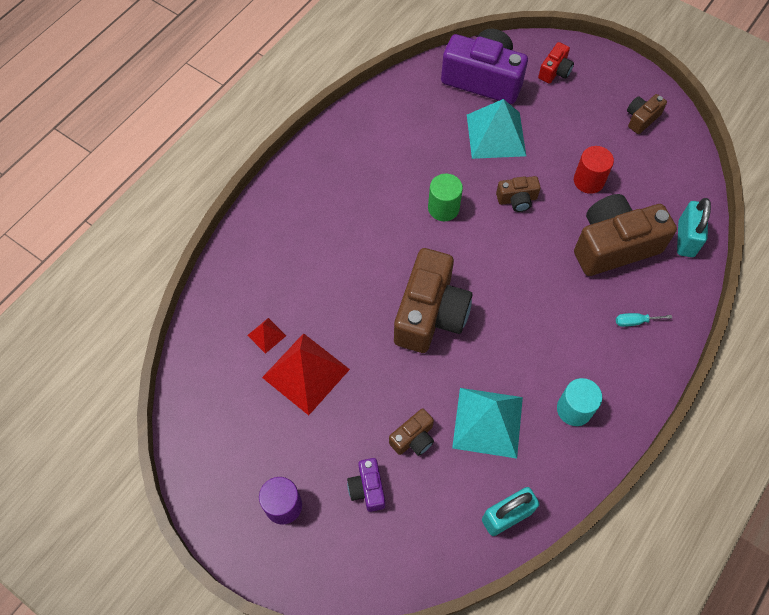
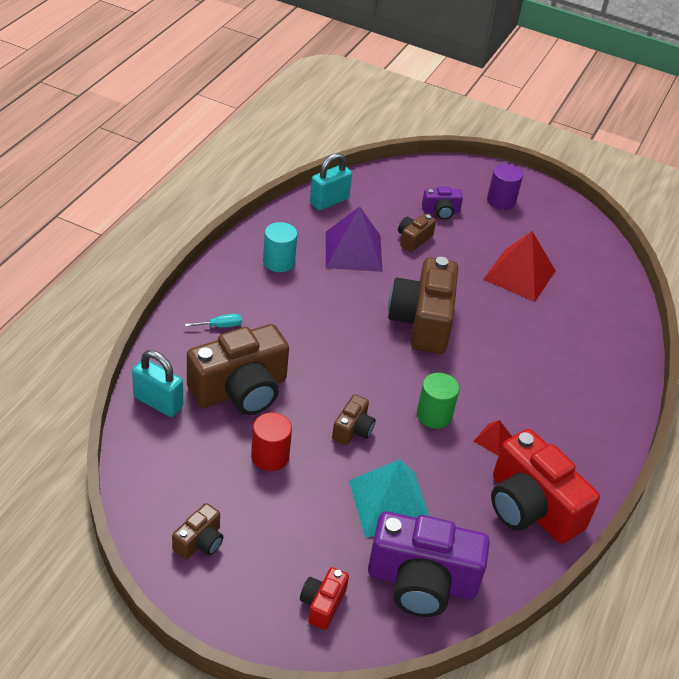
camera: 165 degrees right, 20 degrees down
red pyramid [247,318,286,354] -> red pyramid moved to [474,420,512,456]
purple camera [347,458,385,512] -> purple camera turned 105 degrees clockwise [422,186,463,220]
turquoise pyramid [452,388,523,458] -> purple pyramid [326,206,382,272]
brown camera [496,176,541,212] -> brown camera turned 135 degrees clockwise [332,394,376,445]
turquoise padlock [677,198,711,257] -> turquoise padlock turned 60 degrees counterclockwise [132,350,183,417]
none -> red camera [491,429,600,544]

